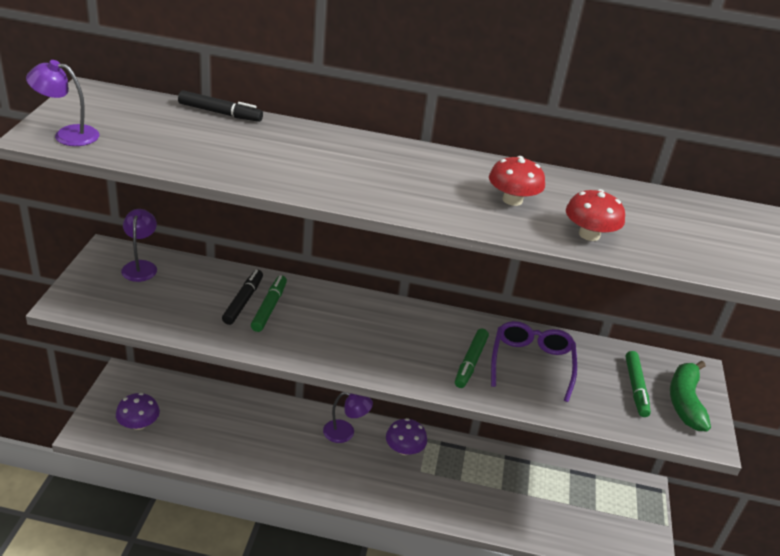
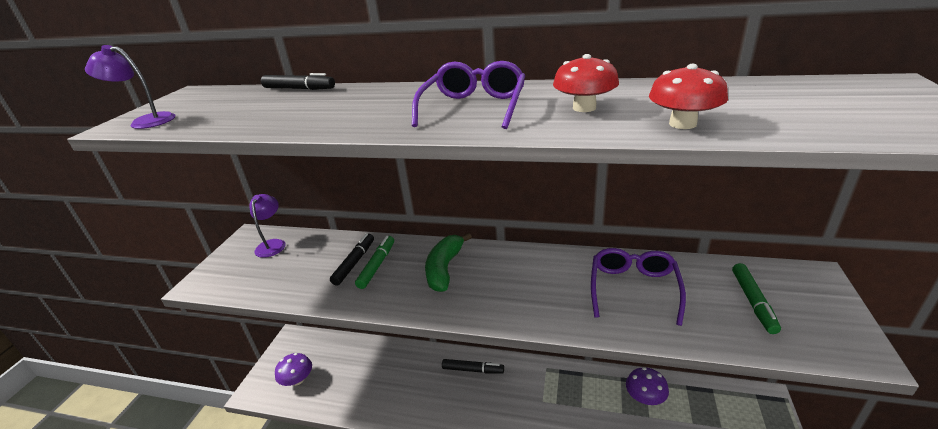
camera: 10 degrees right, 5 degrees down
purple lamp [323,392,373,443] -> black marker [442,359,504,374]
purple mushroom [386,418,427,455] -> purple mushroom moved to [626,367,669,405]
green marker [455,329,489,388] -> none
green banana [670,361,711,431] -> green banana moved to [425,233,472,292]
none -> purple glasses [412,61,526,129]

